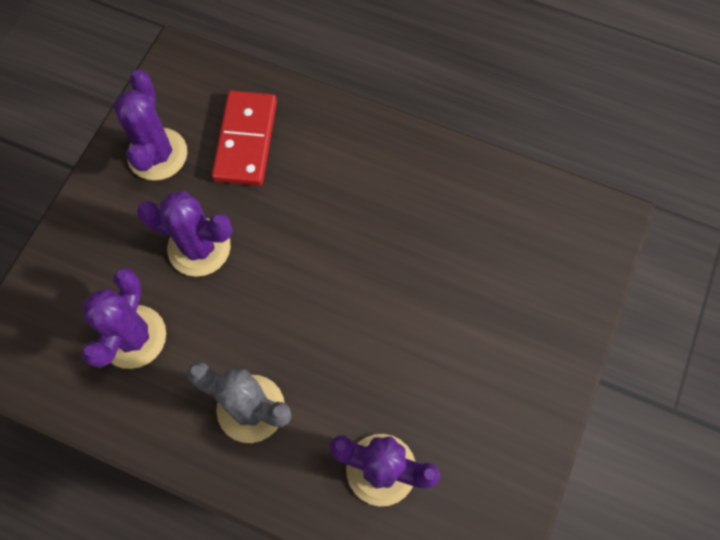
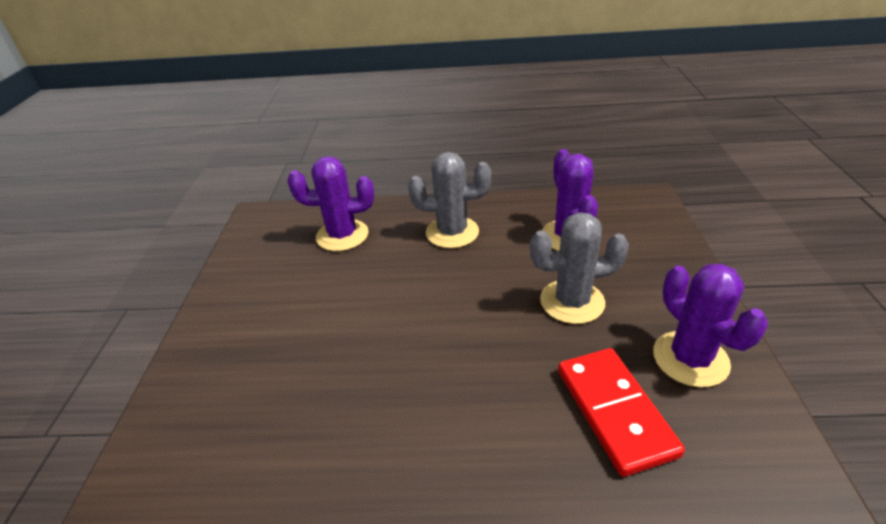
camera: 160 degrees right, 30 degrees down
purple cactus [137,191,232,277] -> grey cactus [530,213,629,324]

